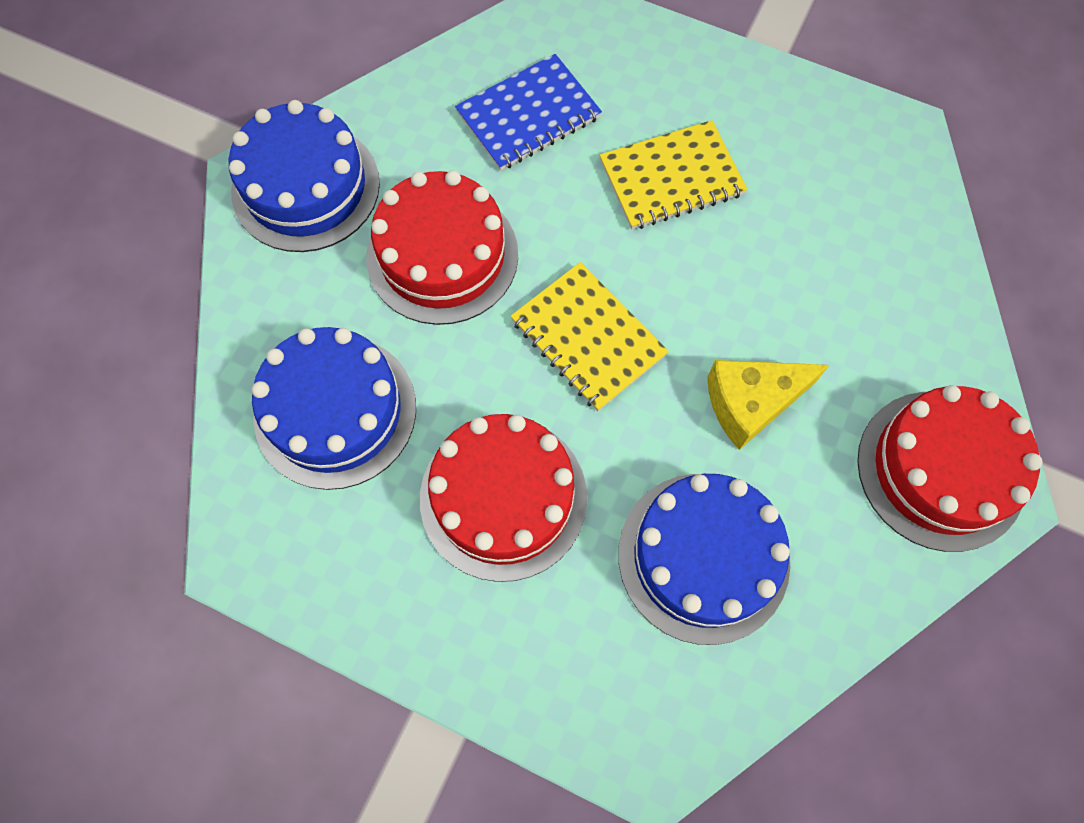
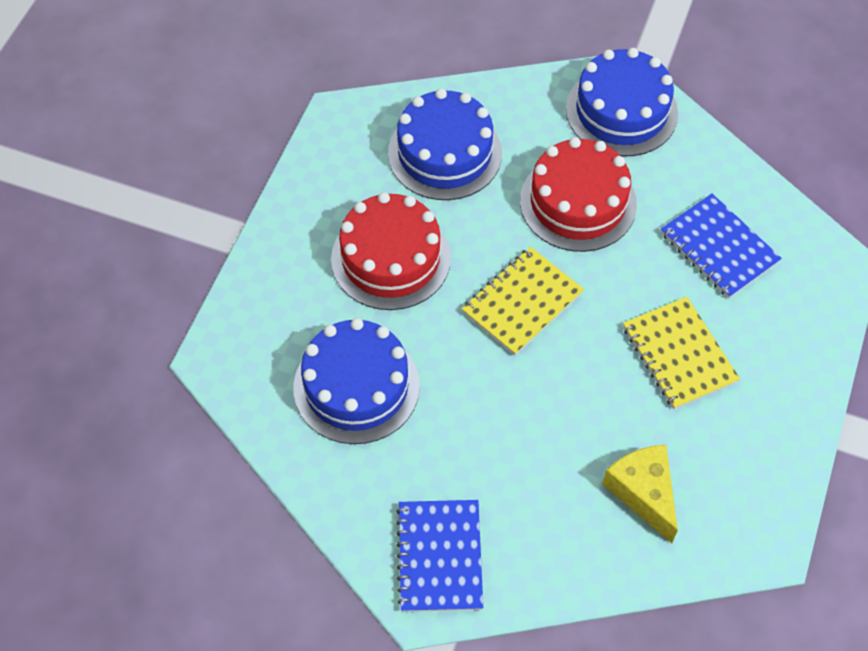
camera: 85 degrees right, 10 degrees down
yellow cheese [707,360,829,450] -> yellow cheese moved to [602,445,678,543]
red cake [857,385,1042,552] -> blue notebook [396,500,483,612]

